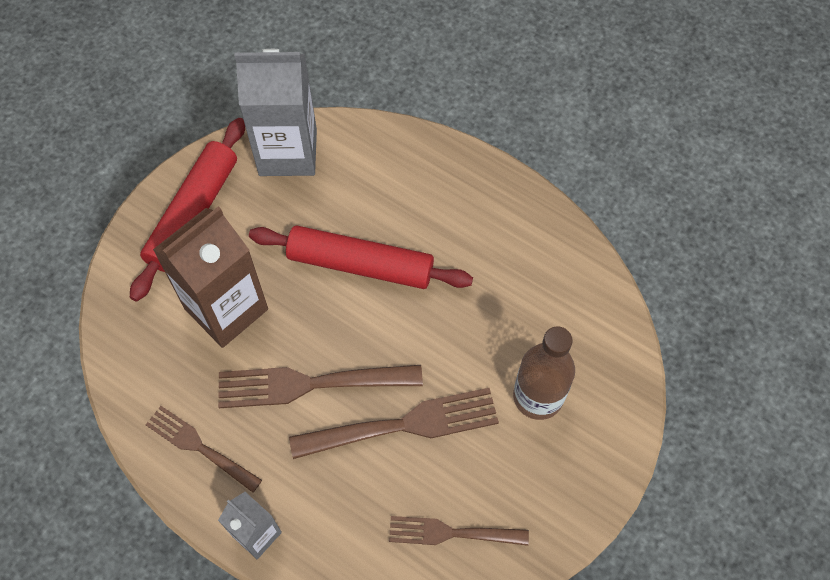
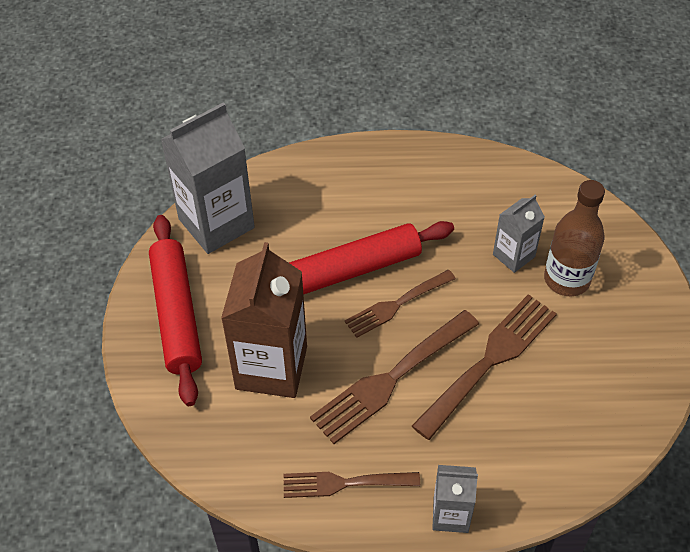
camera: 35 degrees left, 10 degrees down
brown fork [389,516,529,546] -> brown fork moved to [345,270,456,338]
none -> grey carton [493,195,545,273]

